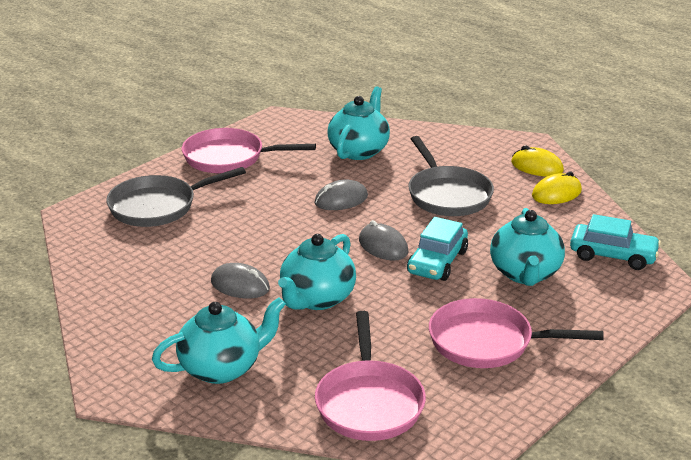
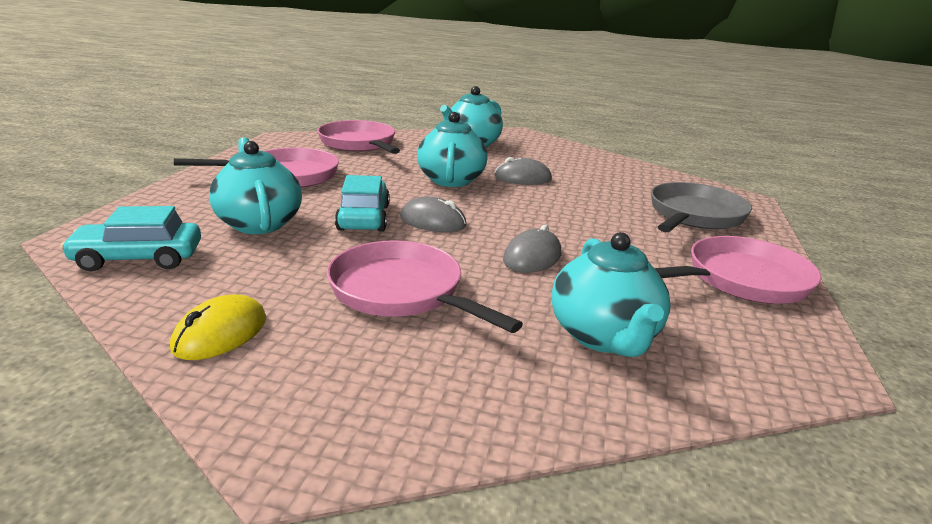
camera: 150 degrees right, 5 degrees down
grey pan [408,136,494,216] -> pink pan [327,240,523,333]
yellow mouse [511,146,564,177] -> none

